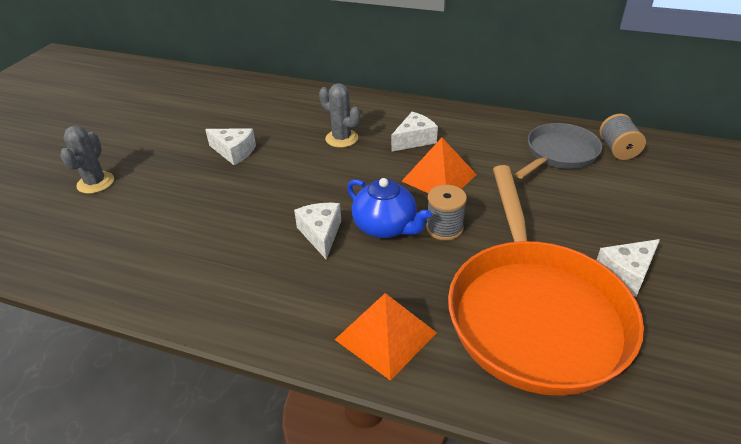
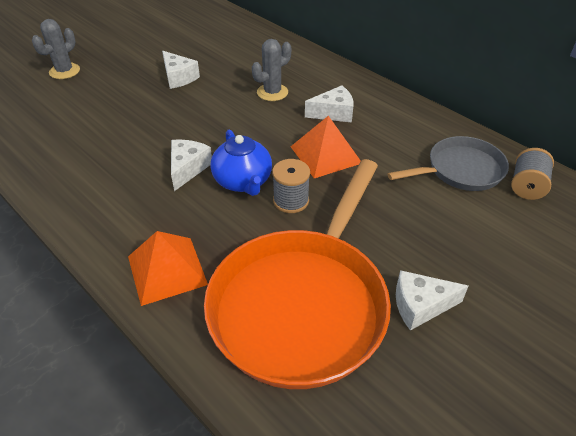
camera: 25 degrees right, 5 degrees up
grey cactus [319,83,360,148] -> grey cactus turned 75 degrees clockwise [252,39,291,101]

